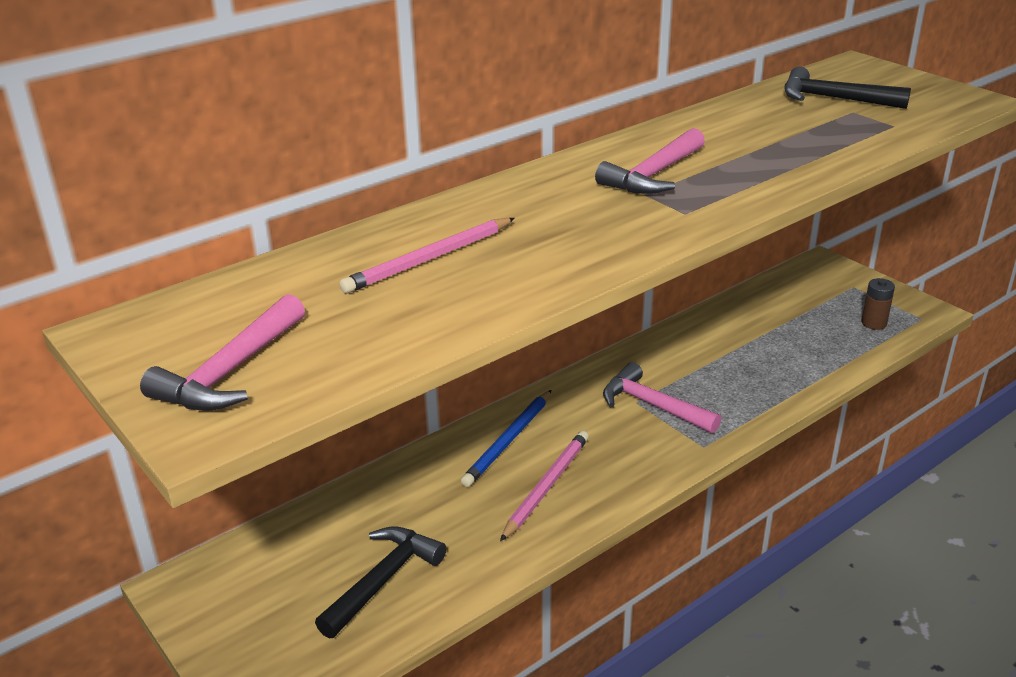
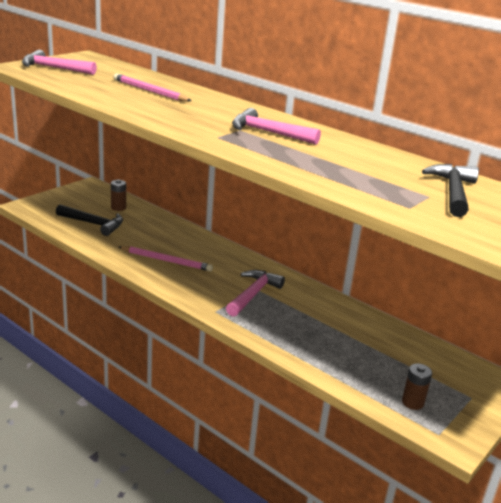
camera: 75 degrees right, 5 degrees down
blue pencil [461,390,551,487] -> none
none -> brown battery [111,179,126,211]

